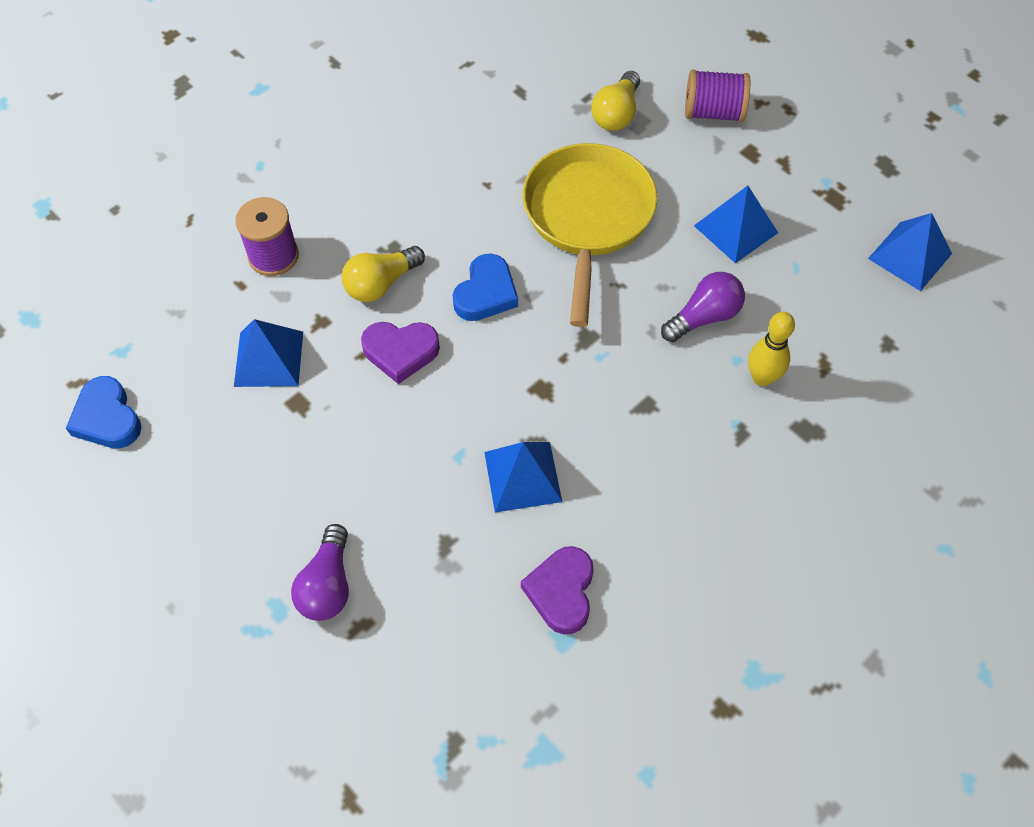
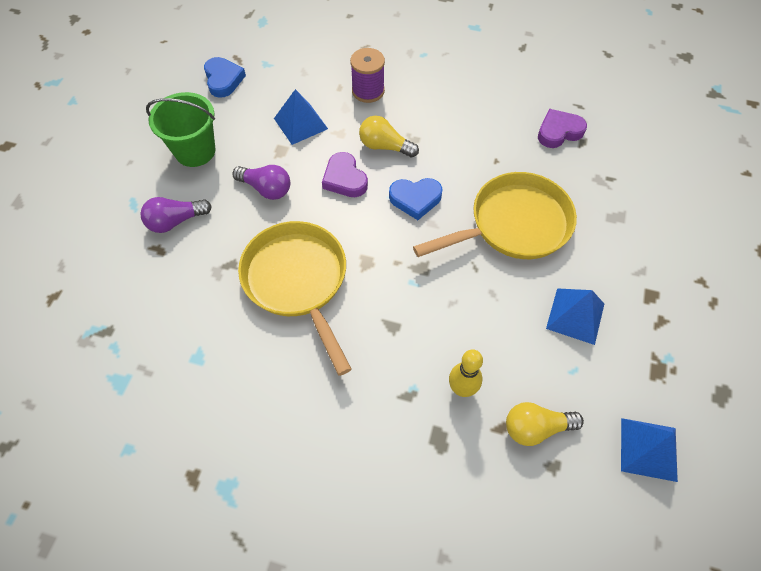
camera: 60 degrees right, 0 degrees up
blue heart [66,376,142,449] -> blue heart turned 135 degrees clockwise [204,57,246,98]
blue pyramid [484,442,562,513] -> yellow pan [238,221,352,376]
purple heart [521,546,594,634] -> purple heart moved to [538,109,587,148]
yellow light bulb [591,71,640,131] -> yellow light bulb moved to [506,402,584,446]
purple light bulb [661,272,745,342] -> purple light bulb moved to [233,165,290,200]
purple spool [685,69,750,122] -> none
none -> green bucket [146,92,216,167]

